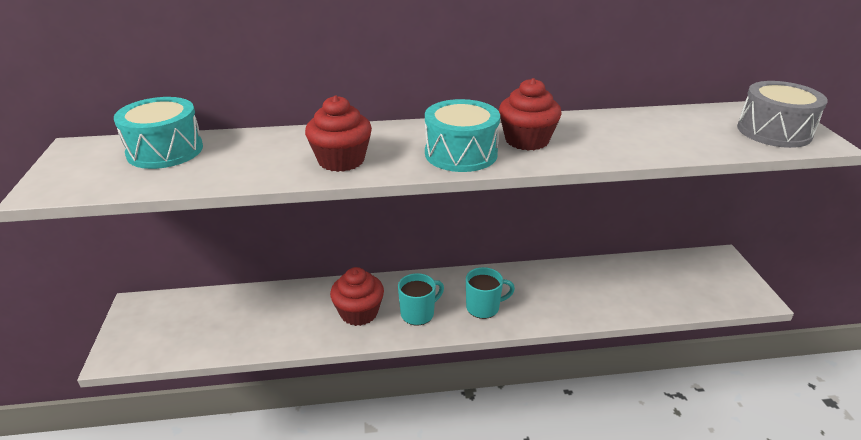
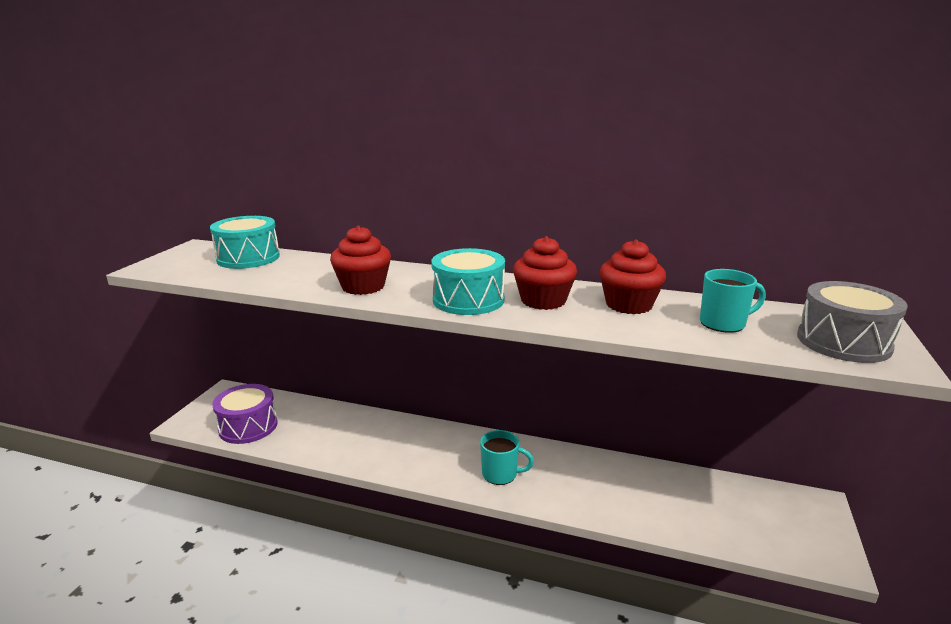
camera: 25 degrees right, 10 degrees down
red cupcake [330,267,384,326] -> red cupcake moved to [600,239,666,314]
turquoise mug [398,273,444,325] -> turquoise mug moved to [700,269,766,333]
none -> purple drum [212,384,278,444]

